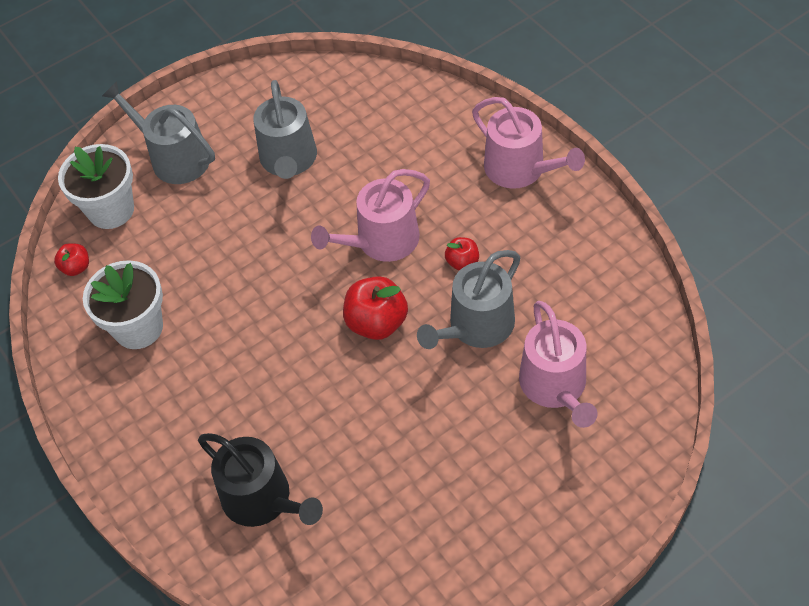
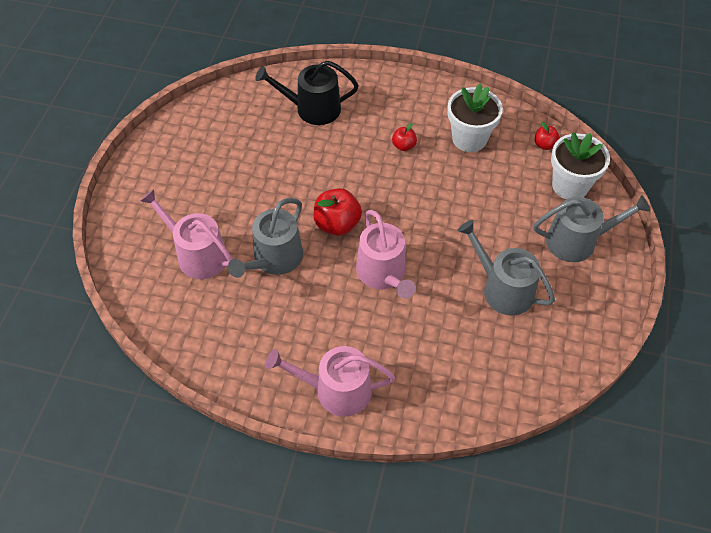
camera: 135 degrees right, 0 degrees up
pink watering can [311,169,430,262] -> pink watering can turned 150 degrees clockwise [356,210,415,298]
grey watering can [417,250,520,349] -> grey watering can turned 150 degrees counterclockwise [228,198,303,278]
red apple [445,237,479,271] -> red apple moved to [392,123,417,151]

